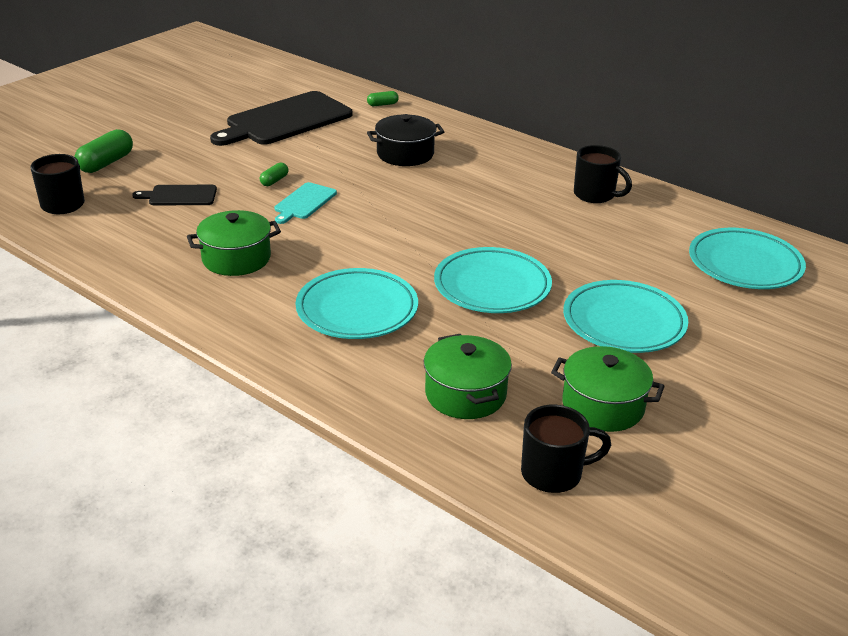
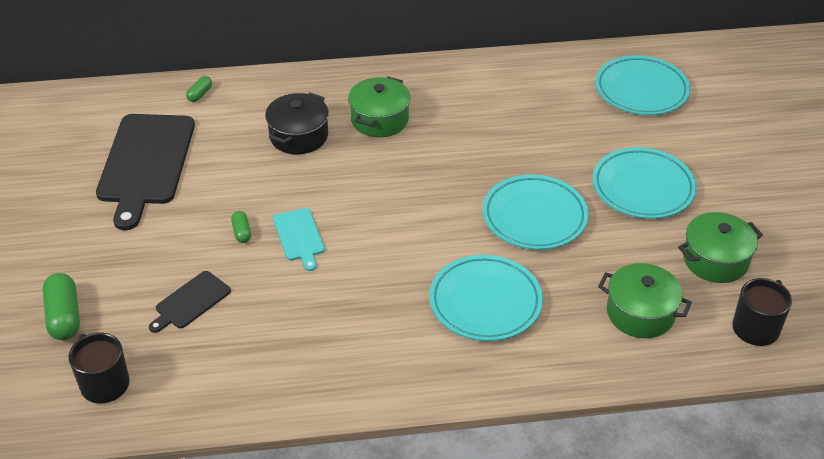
camera: 45 degrees left, 10 degrees up
green pot [187,210,281,276] -> green pot moved to [348,76,410,137]
black mug [574,145,632,203] -> none

